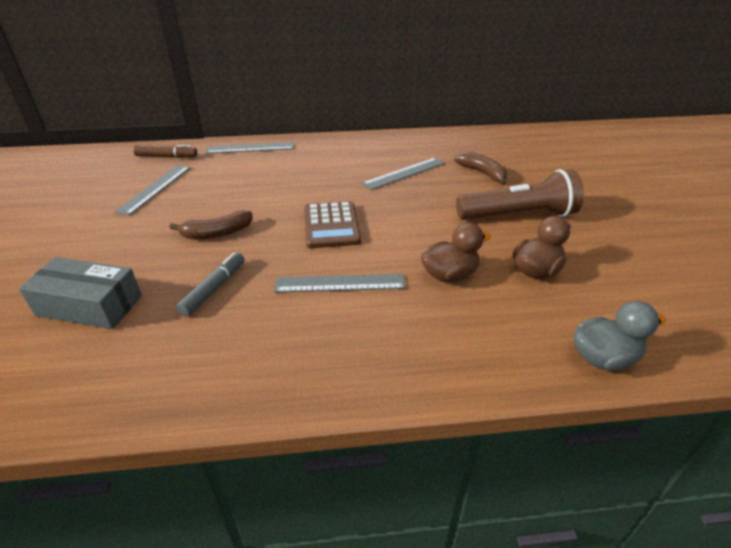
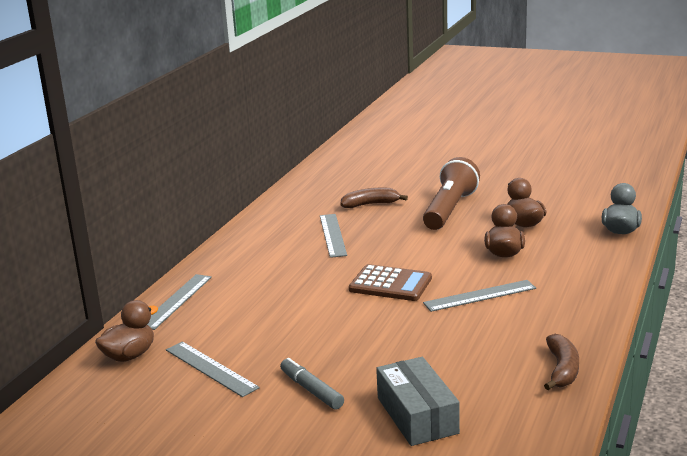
camera: 60 degrees left, 15 degrees down
grey box [19,257,142,329] -> grey box turned 60 degrees counterclockwise [376,357,460,446]
brown marker [133,145,197,158] -> brown duck [95,300,158,362]
brown banana [169,210,253,239] -> brown banana moved to [544,334,579,390]
grey marker [176,252,244,317] -> grey marker moved to [280,358,344,410]
grey ruler [274,274,406,293] -> grey ruler turned 45 degrees clockwise [423,280,536,312]

